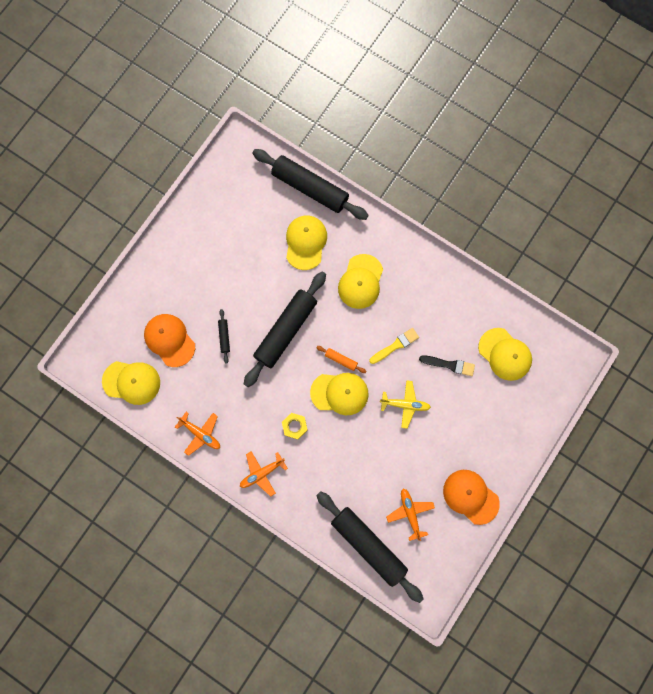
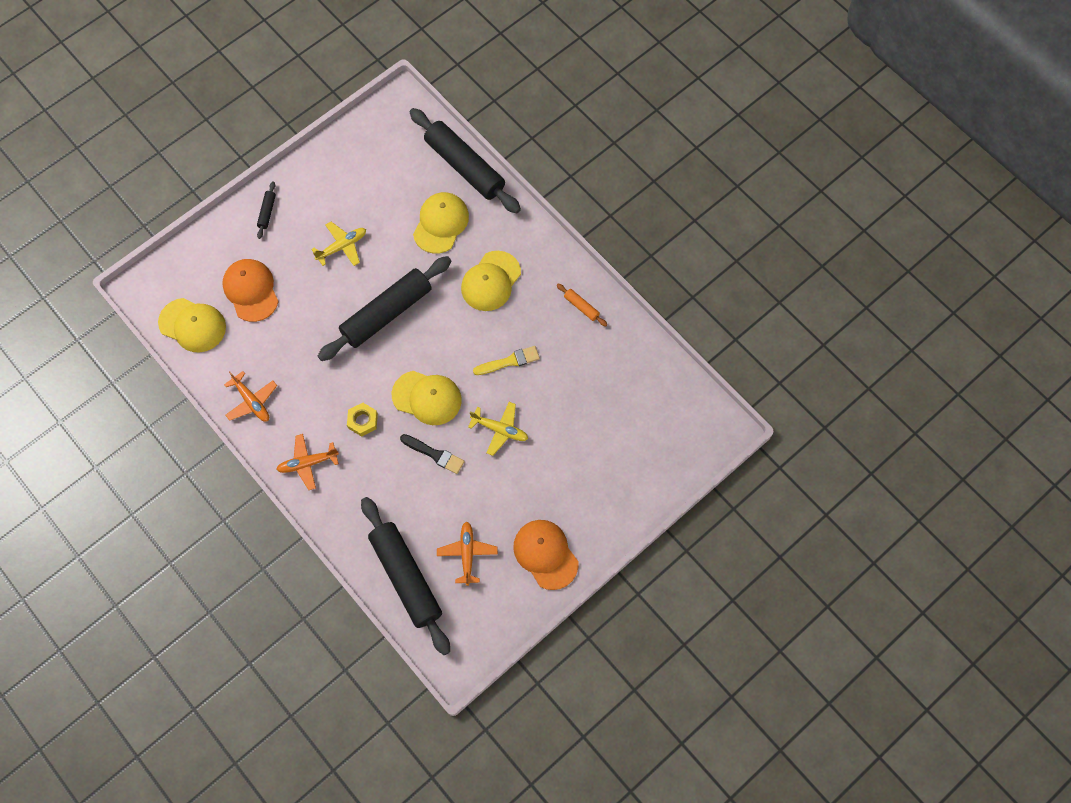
camera: 15 degrees right, 10 degrees down
black rolling pin [218,309,230,364] -> black rolling pin moved to [257,181,276,239]
orange rolling pin [316,346,367,373] -> orange rolling pin moved to [557,284,607,326]
black brush [419,355,475,376] -> black brush moved to [400,434,465,474]
yellow cap [478,328,532,381] -> none
none -> yellow plane [311,222,366,266]

